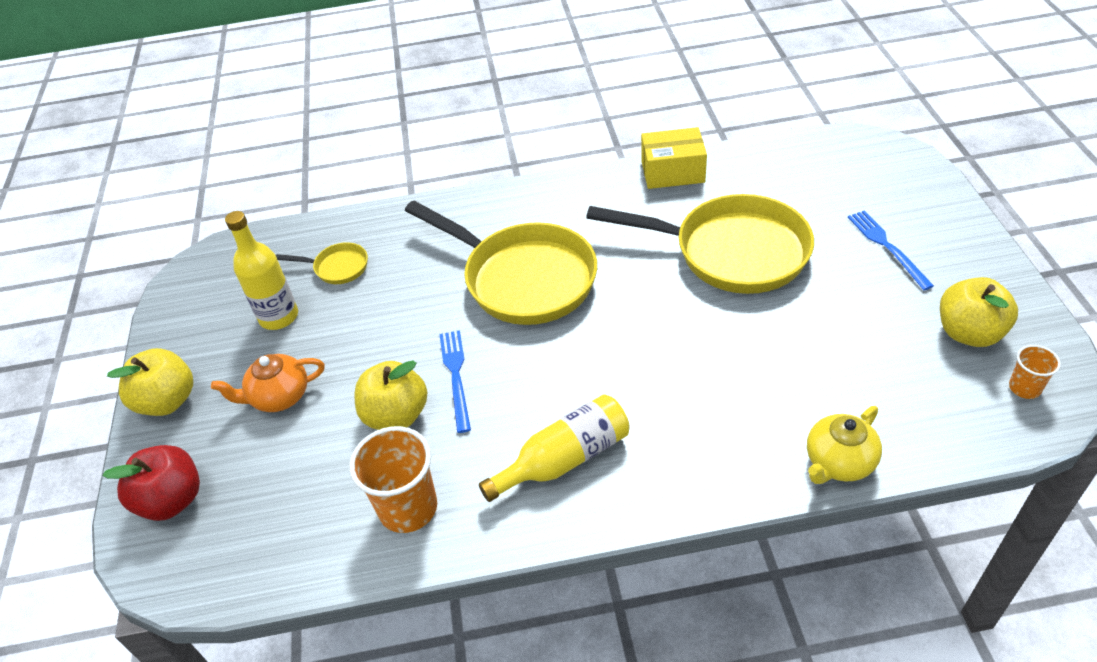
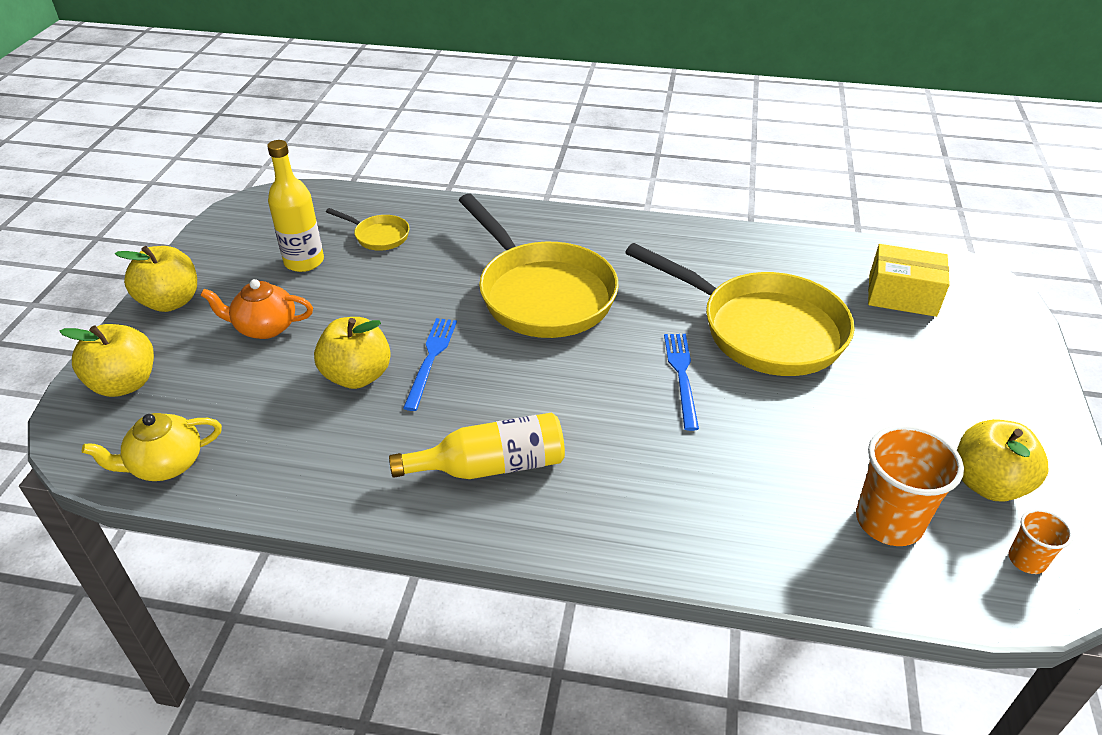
camera: 15 degrees right, 5 degrees down
red apple [103,445,200,521] -> yellow apple [59,324,154,397]
orange cup [349,426,437,533] -> orange cup moved to [856,425,964,546]
yellow box [641,127,707,189] -> yellow box moved to [868,244,950,317]
yellow teapot [807,406,882,484] -> yellow teapot moved to [82,413,222,481]
blue fork [848,210,934,290] -> blue fork moved to [664,334,699,431]

